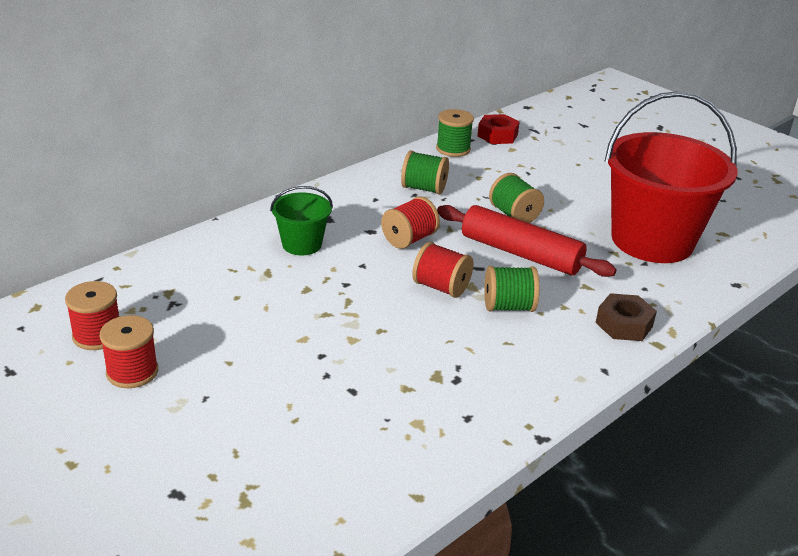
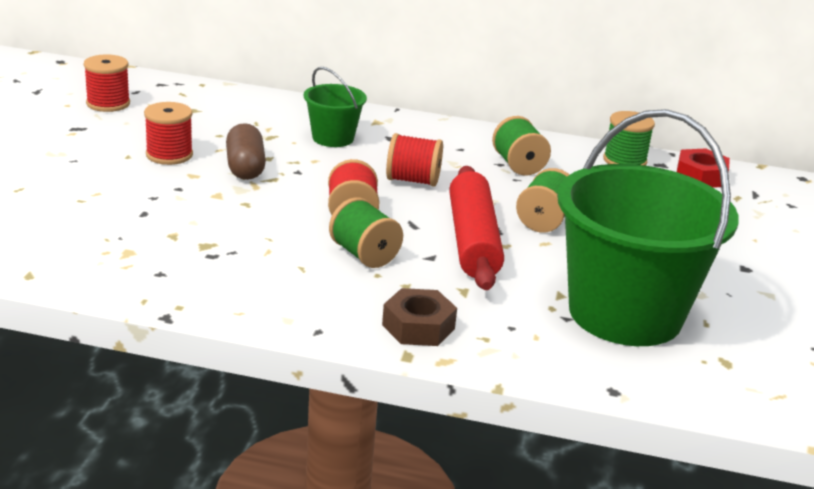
camera: 55 degrees right, 5 degrees down
red spool [100,315,158,388] -> red spool moved to [144,102,193,165]
red bucket [604,91,738,263] -> green bucket [557,109,739,346]
none -> brown capsule [226,123,266,180]

